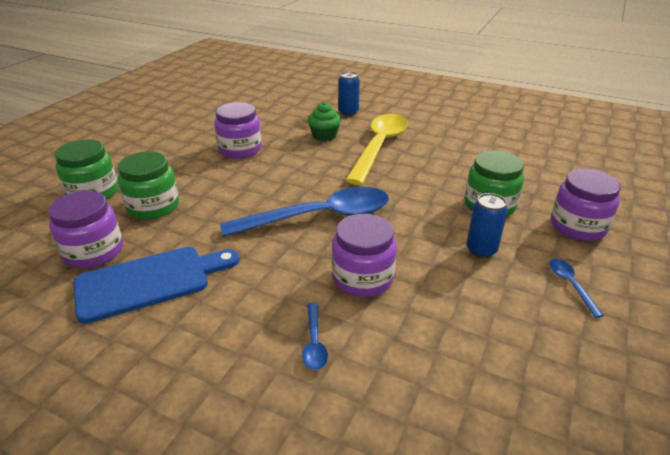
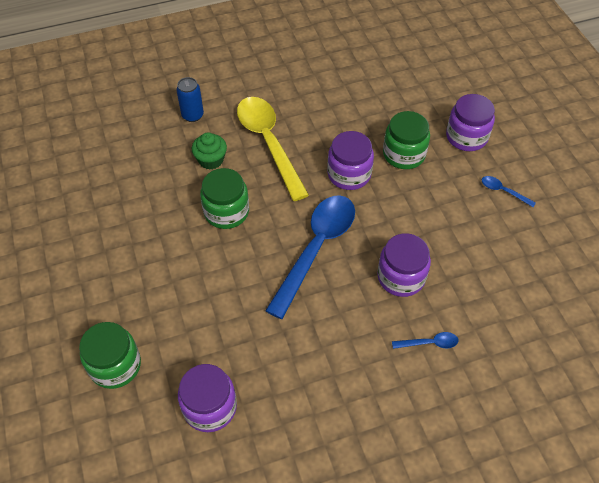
camera: 45 degrees left, 20 degrees up
blue cutting board [74,247,239,324] -> none
green jar [118,151,179,220] -> green jar moved to [200,168,249,229]
purple jar [214,102,262,159] -> purple jar moved to [327,131,374,190]
blue spoon [302,303,328,370] -> blue spoon turned 45 degrees counterclockwise [392,332,458,349]
blue can [467,193,508,258] -> none

